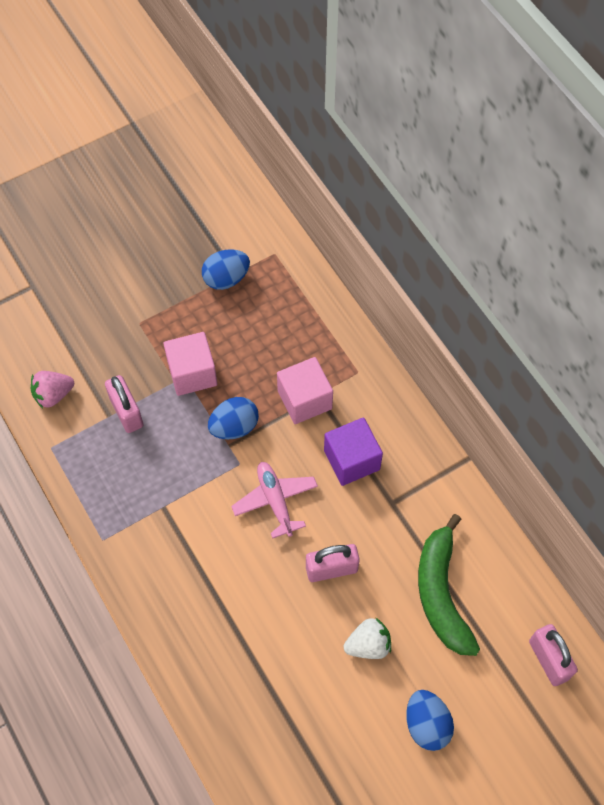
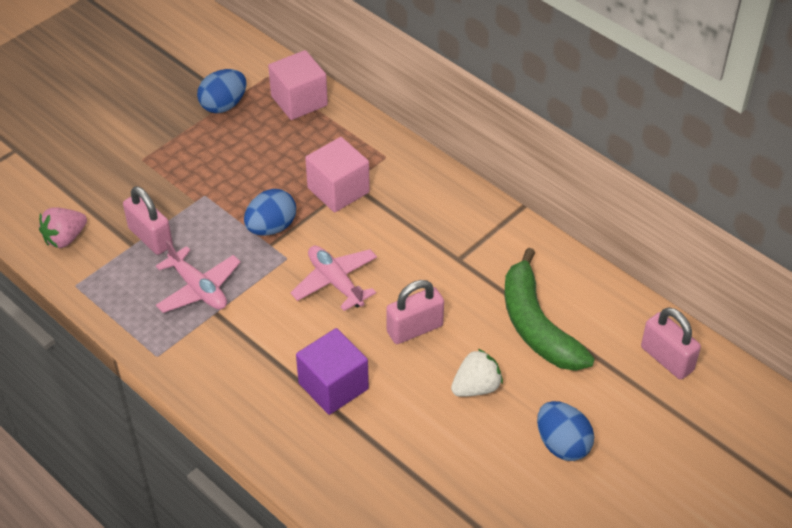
camera: 15 degrees left, 15 degrees down
pink cube [164,332,217,396] -> pink cube moved to [268,50,328,120]
purple cube [324,417,383,486] -> purple cube moved to [296,328,369,415]
none -> pink plane [156,240,241,313]

